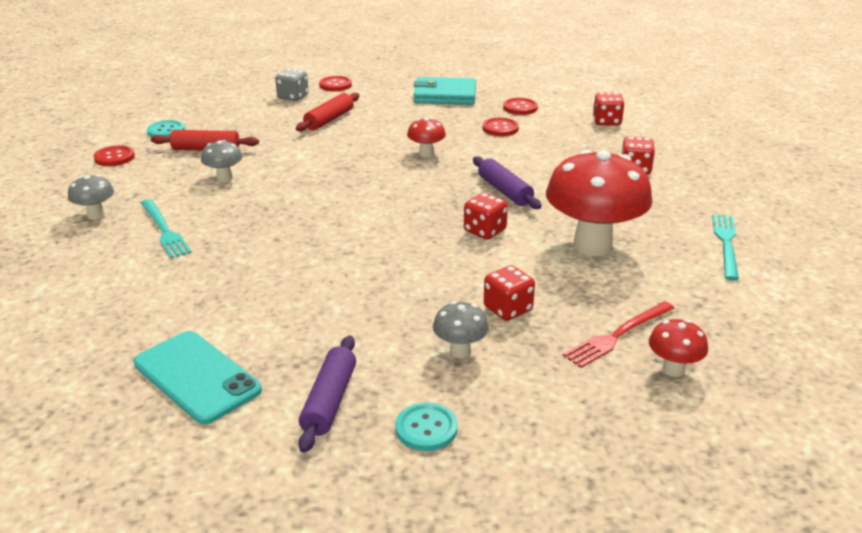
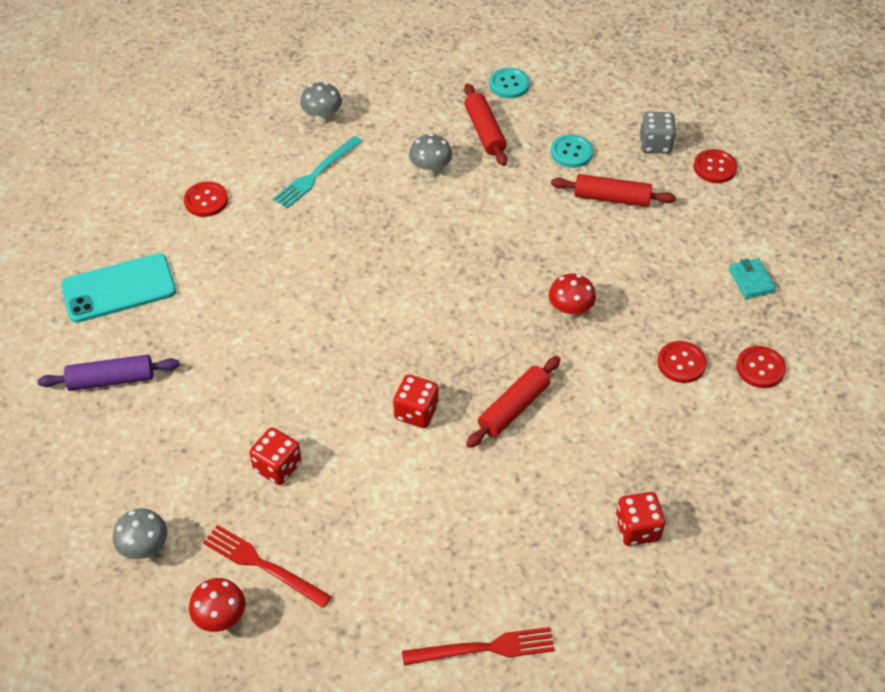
camera: 70 degrees right, 20 degrees up
red button [93,145,135,166] -> red button moved to [184,181,228,217]
turquoise phone [134,331,262,424] -> turquoise phone turned 45 degrees clockwise [61,253,176,323]
turquoise button [395,402,458,451] -> turquoise button moved to [551,134,593,168]
turquoise wallet [413,77,476,105] -> turquoise wallet [729,258,776,299], size x0.51
grey mushroom [433,301,489,358] -> grey mushroom moved to [113,509,168,559]
purple rolling pin [473,157,541,209] -> red rolling pin [466,356,561,448]
red mushroom [546,150,653,256] -> none
red dice [593,92,624,126] -> none
turquoise fork [712,214,739,280] -> red fork [402,627,555,665]

